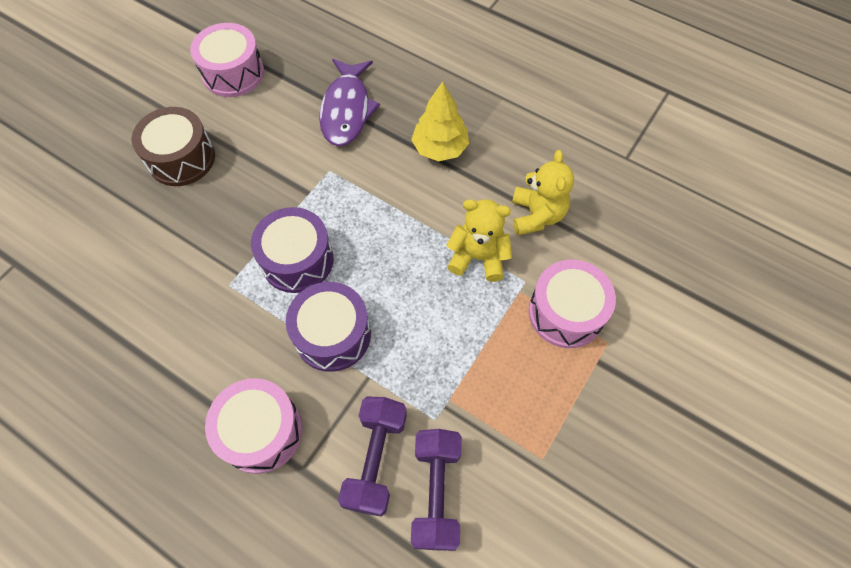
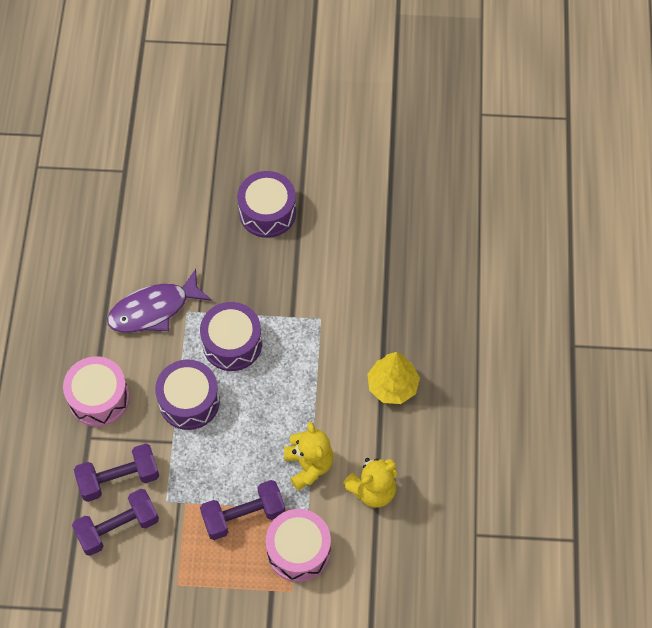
camera: 60 degrees right, 0 degrees up
brown drum [132,107,215,186] -> purple drum [237,171,296,238]
pink drum [190,23,264,97] -> none
purple fish [319,59,380,146] -> purple fish moved to [107,269,212,333]
none -> purple dumbbell [200,480,285,540]

